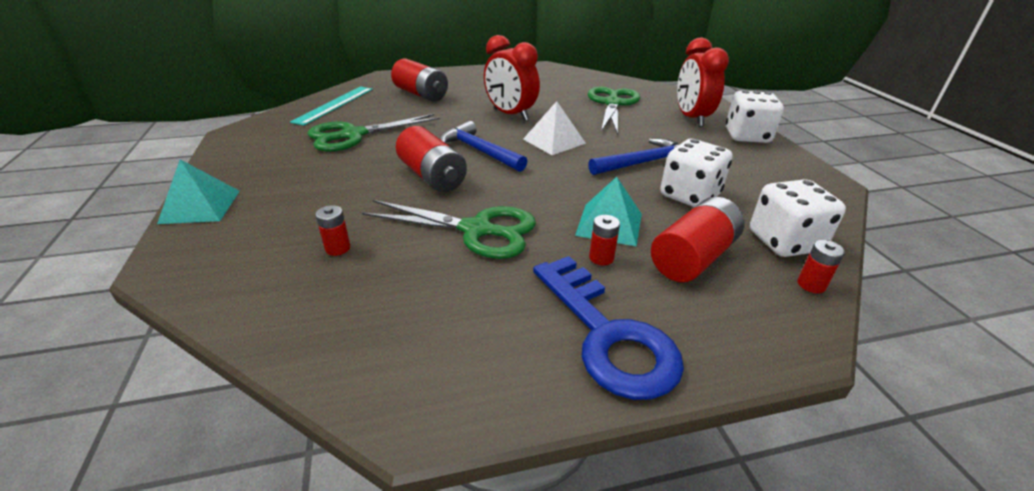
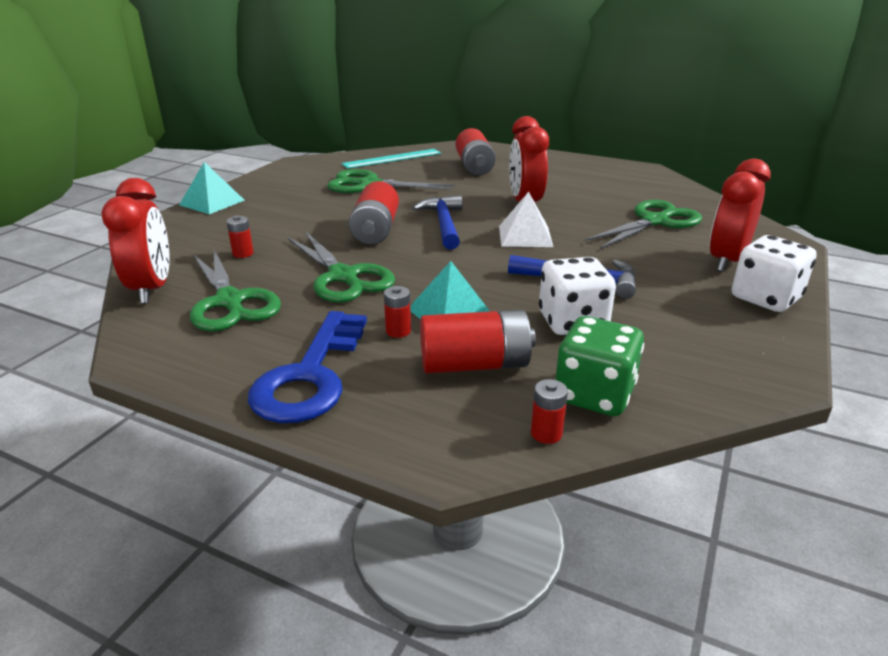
camera: 40 degrees right, 5 degrees down
white dice [750,179,846,257] -> green dice [555,316,644,416]
none -> red clock [101,178,170,304]
none -> green scissors [190,250,281,331]

